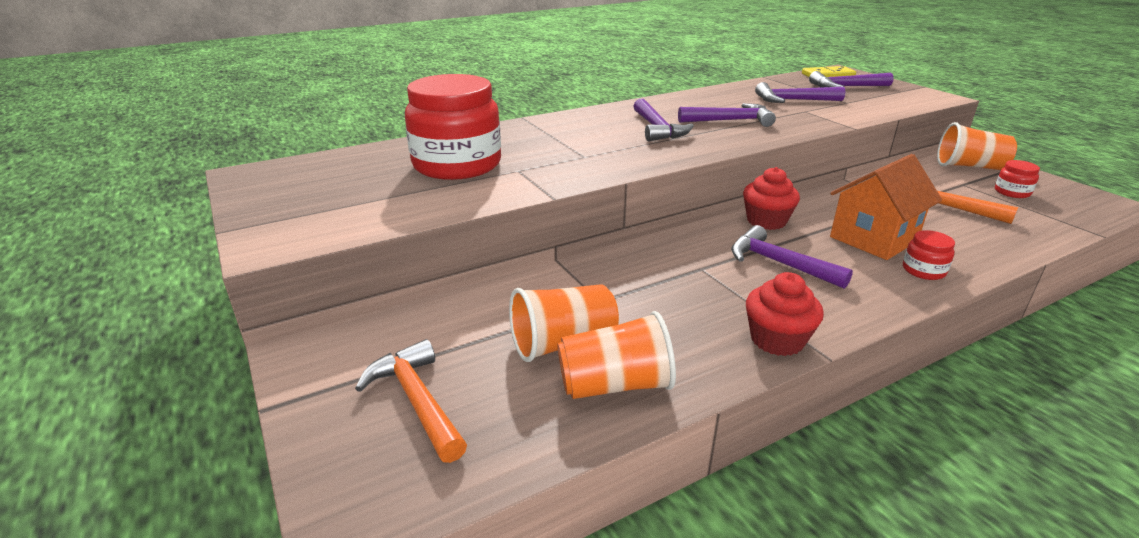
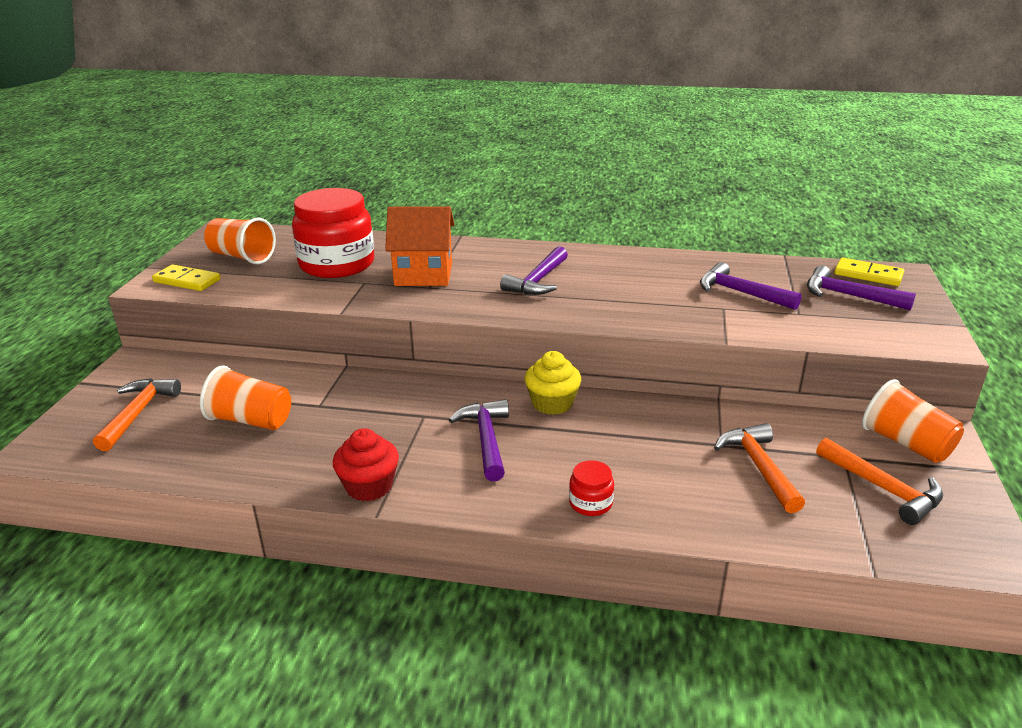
camera: 40 degrees right, 0 degrees up
orange cup [557,311,676,399] -> orange cup moved to [204,217,276,265]
purple hammer [678,103,776,127] -> none
red cupcake [743,167,800,230] -> yellow cupcake [525,351,581,415]
orange house [830,154,942,260] -> orange house moved to [385,206,455,286]
red jar [995,160,1040,198] -> orange hammer [816,438,943,525]
none -> yellow domino [152,265,220,291]

